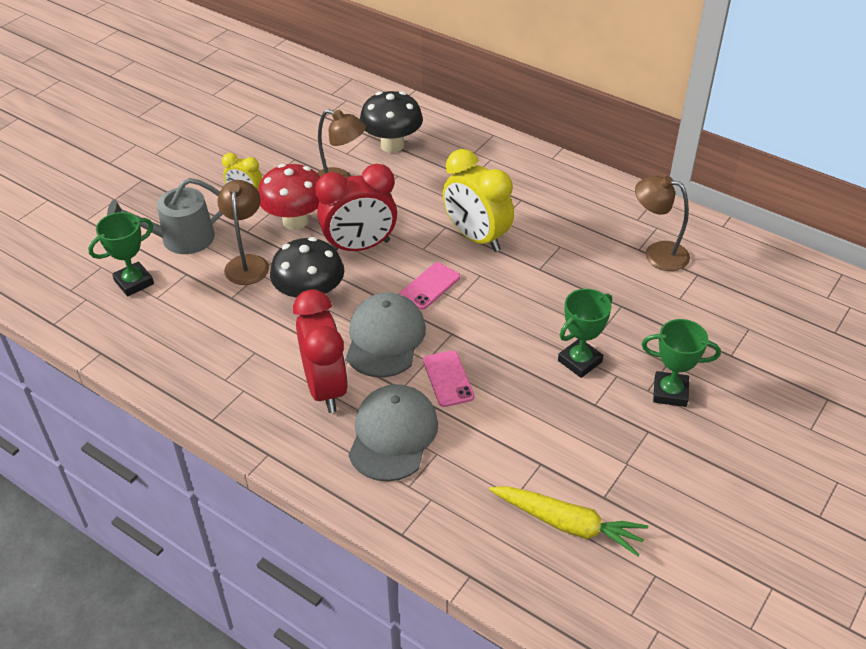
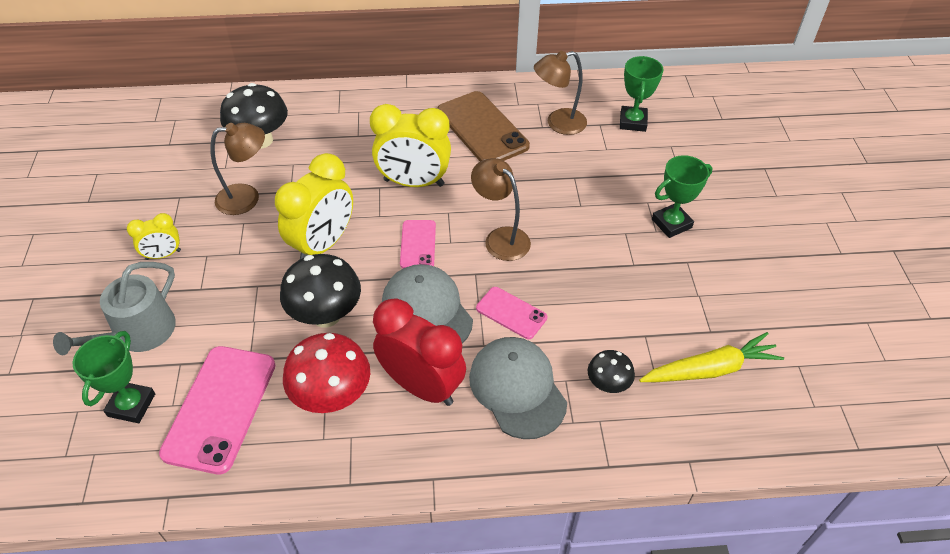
camera: 40 degrees left, 5 degrees up
brown lamp [217,180,269,285] -> brown lamp moved to [471,158,531,261]
red mushroom [258,164,320,230] -> red mushroom moved to [283,333,370,413]
red clock [315,164,397,251] -> yellow clock [275,153,353,259]
green trophy [558,289,612,378] -> green trophy moved to [620,56,664,132]
none -> pink phone [159,346,276,475]
none -> brown phone [437,91,530,162]
none -> black mushroom [588,350,635,393]

